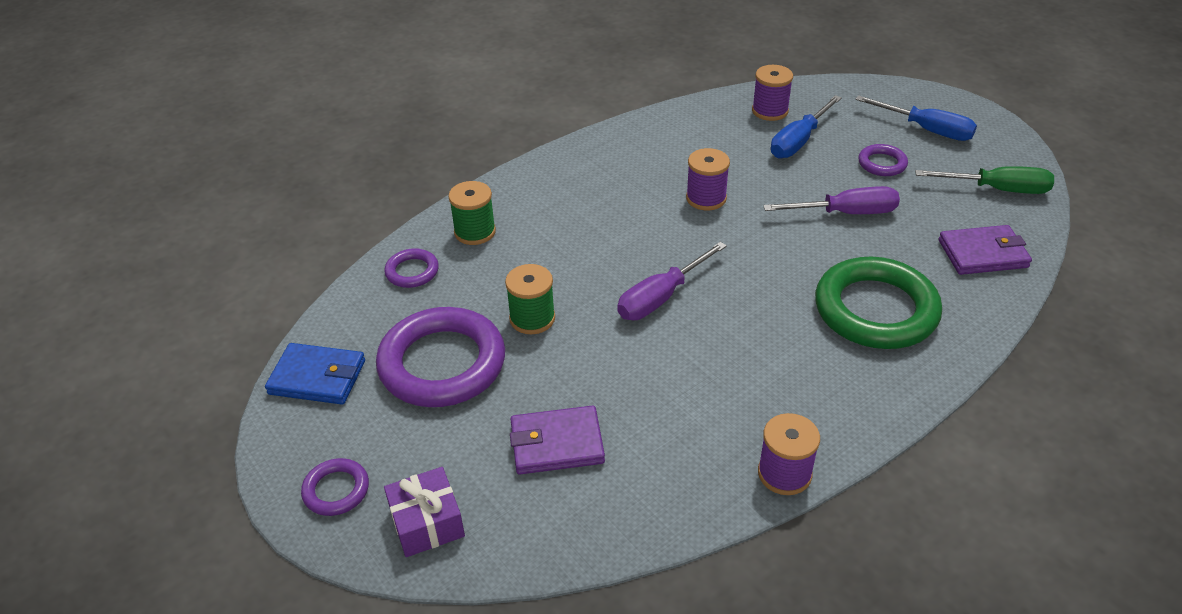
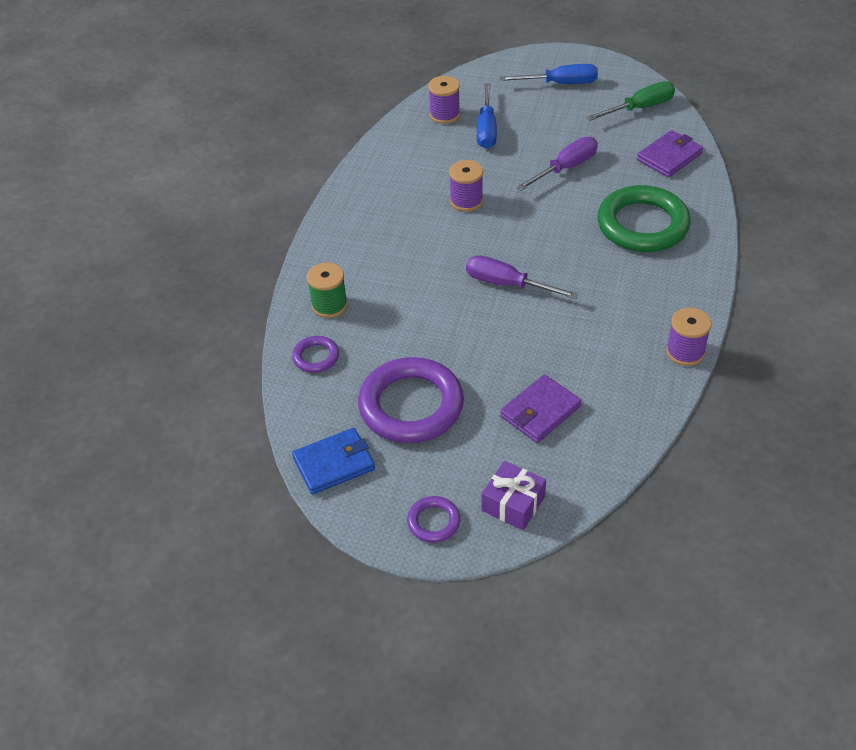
camera: 35 degrees left, 5 degrees up
green spool [505,264,555,334] -> none
purple screwdriver [617,242,727,320] -> purple screwdriver turned 105 degrees clockwise [466,255,579,299]
purple ring [858,144,908,176] -> none

